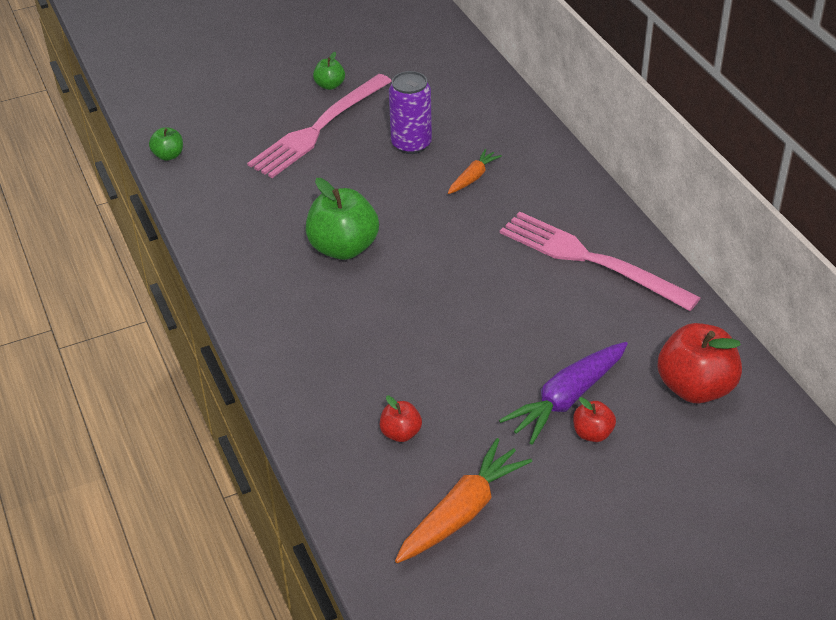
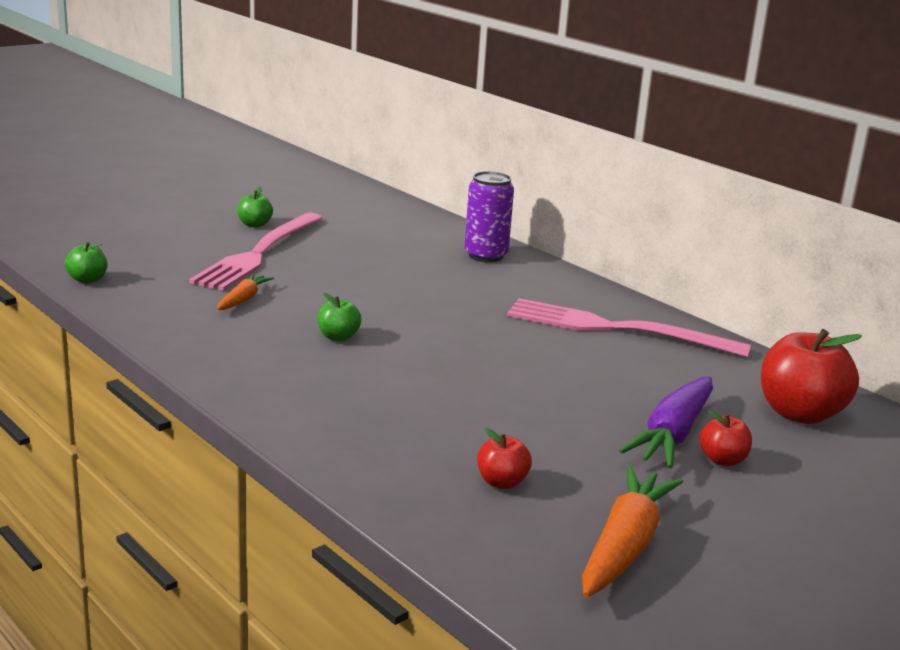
camera: 20 degrees left, 20 degrees down
green apple [306,178,379,260] -> green apple [318,293,361,341], size x0.51
purple can [389,71,432,154] -> purple can moved to [465,171,514,262]
orange carrot [448,149,502,194] -> orange carrot moved to [217,273,274,310]

